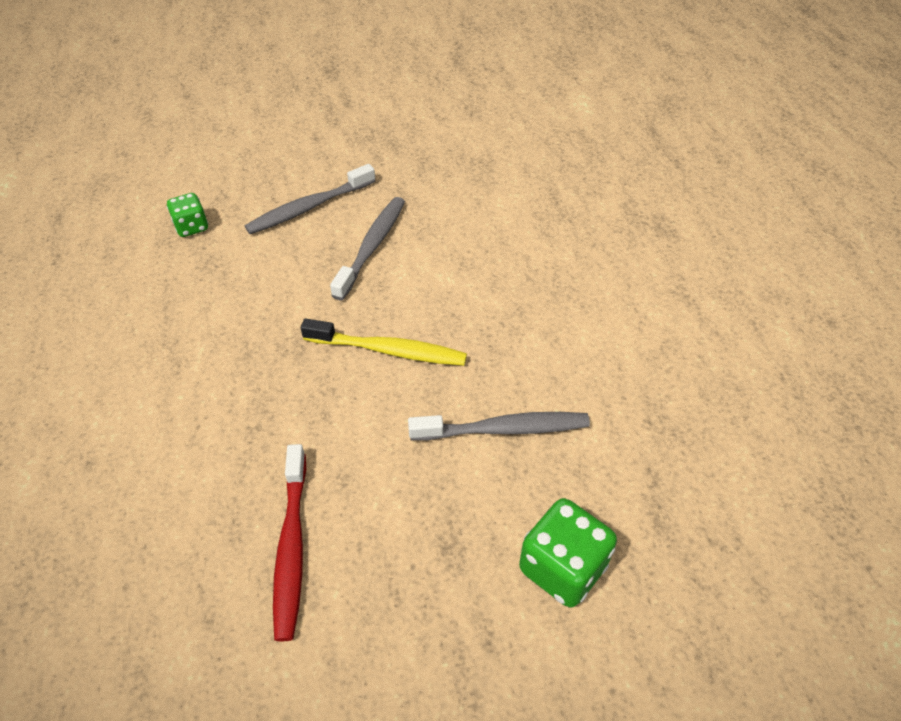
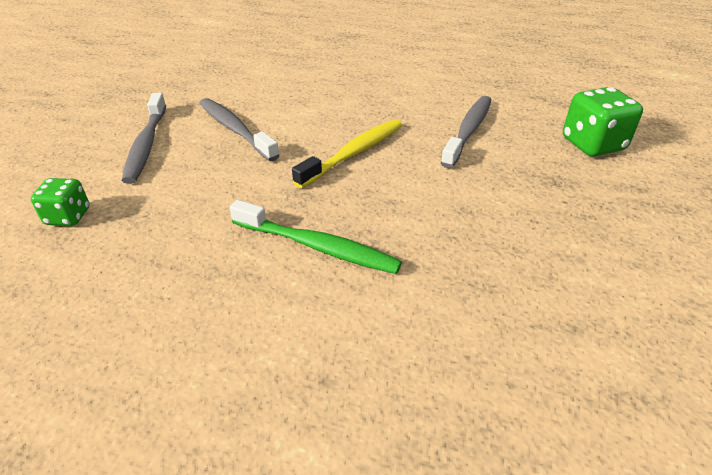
camera: 60 degrees left, 10 degrees down
red toothbrush [273,444,306,642] -> none
none -> green toothbrush [230,200,402,274]

